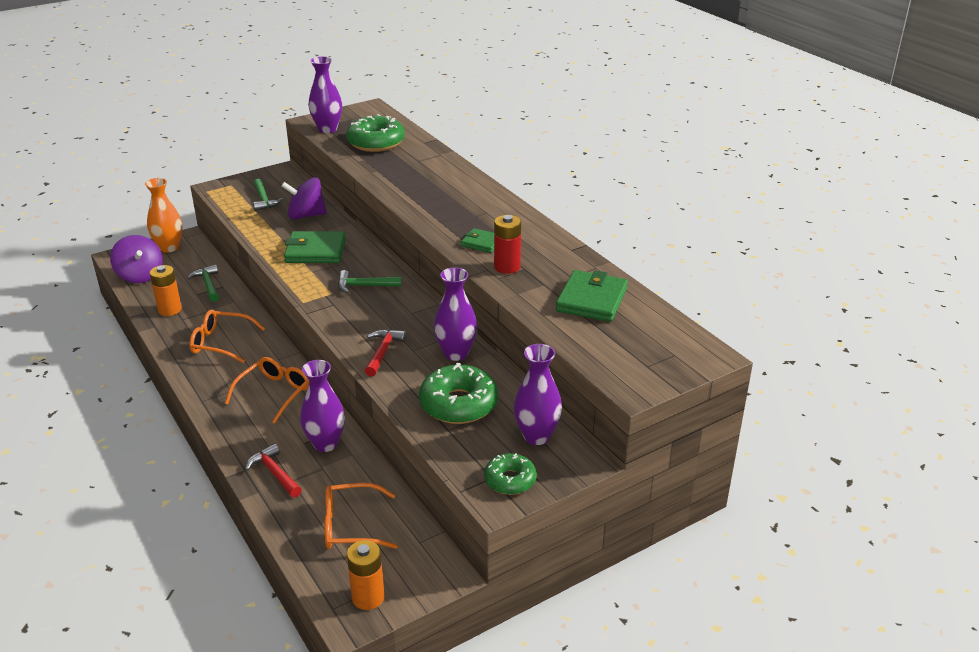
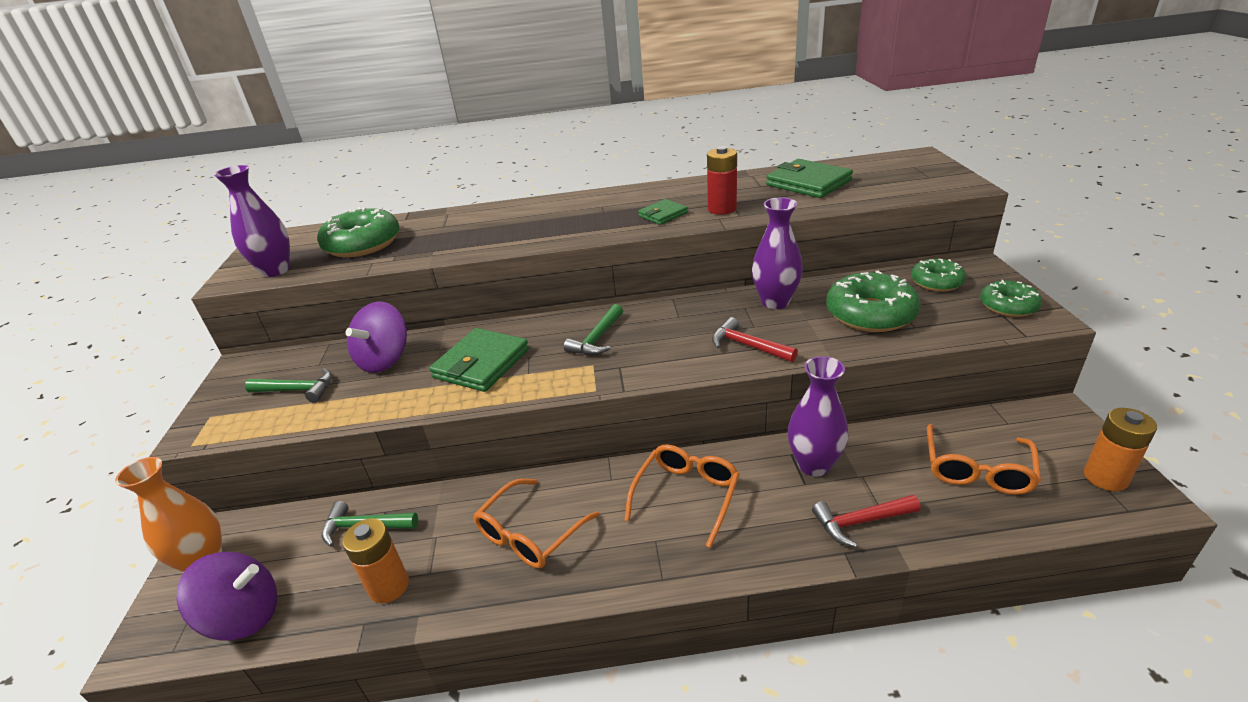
camera: 60 degrees left, 0 degrees up
orange glasses [225,357,309,424] -> orange glasses turned 60 degrees clockwise [624,444,739,548]
purple vase [513,344,562,445] -> green donut [911,259,966,292]

